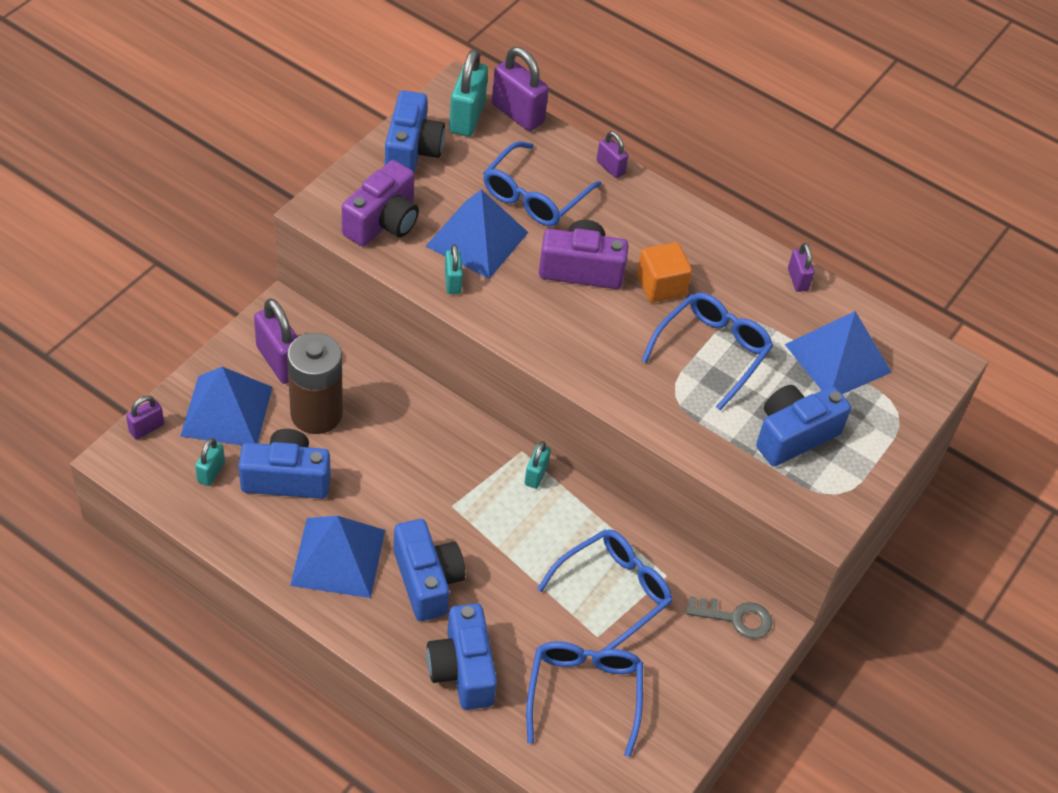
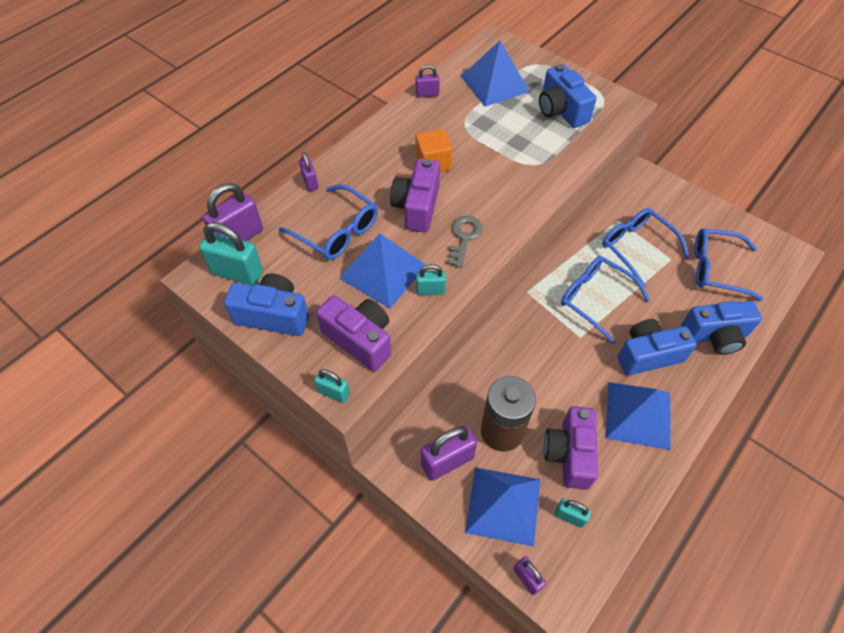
camera: 80 degrees left, 5 degrees up
blue camera [238,429,330,499] -> purple camera [544,406,598,490]
turquoise padlock [525,441,551,489] -> turquoise padlock moved to [314,369,350,403]
purple padlock [597,131,628,178] -> purple padlock turned 75 degrees counterclockwise [299,152,318,191]
blue glasses [641,292,773,411] -> blue glasses moved to [561,256,650,344]
grey key [686,596,772,639] -> grey key moved to [447,216,483,268]

